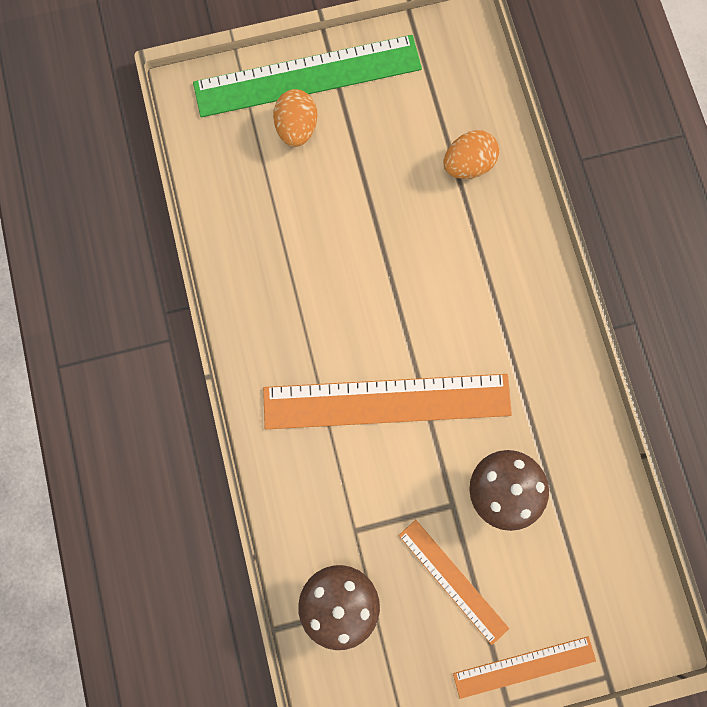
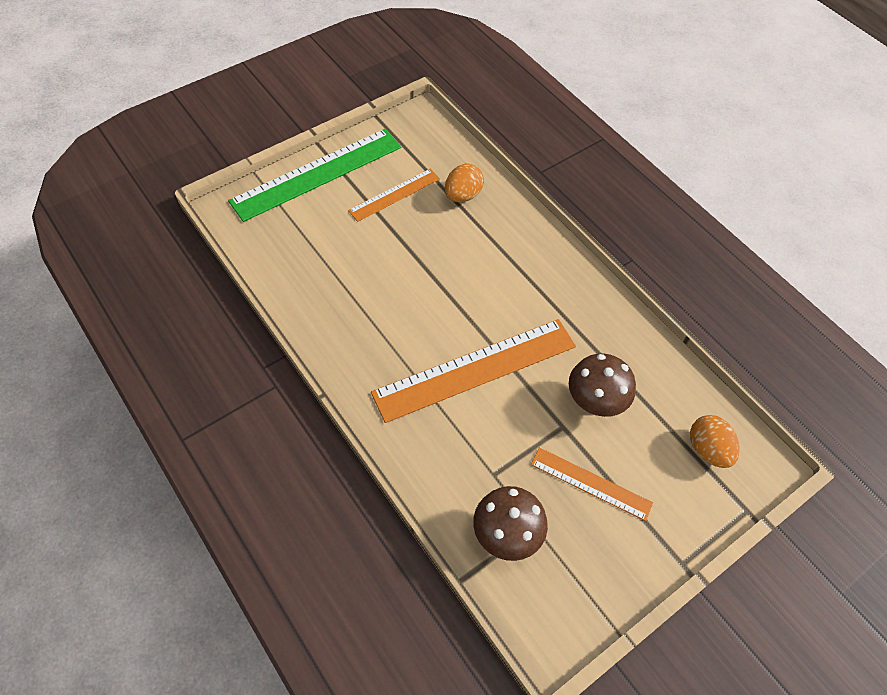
camera: 25 degrees left, 20 degrees down
orange egg [273,89,317,147] -> orange egg moved to [690,415,740,468]
orange ruler [453,636,596,699] -> orange ruler moved to [348,169,440,222]

